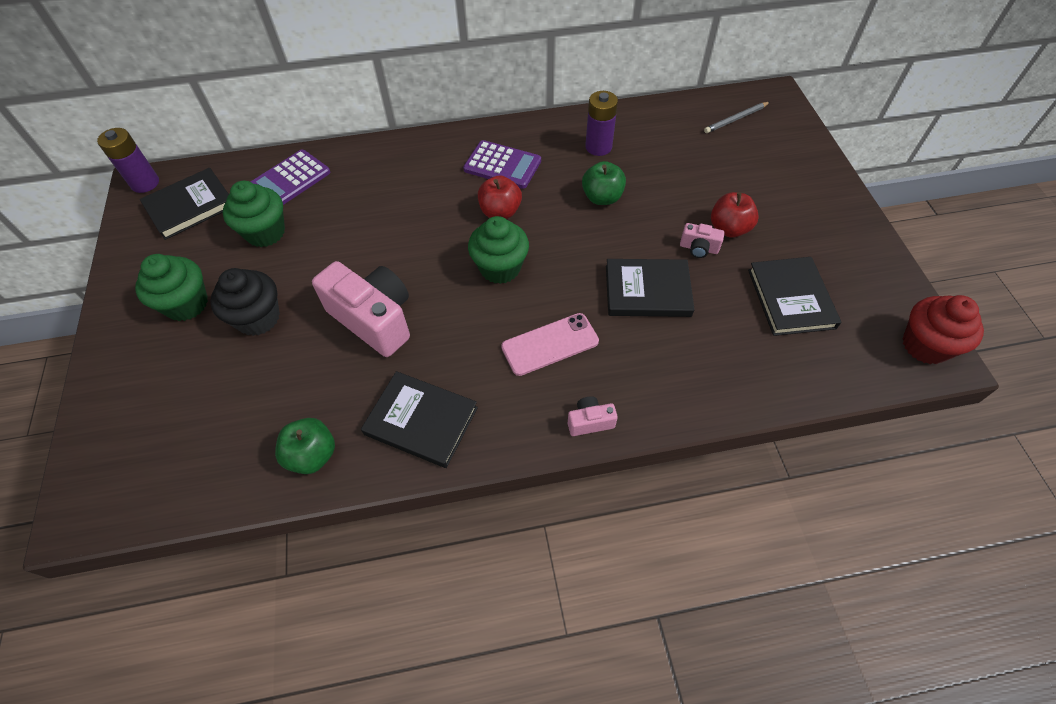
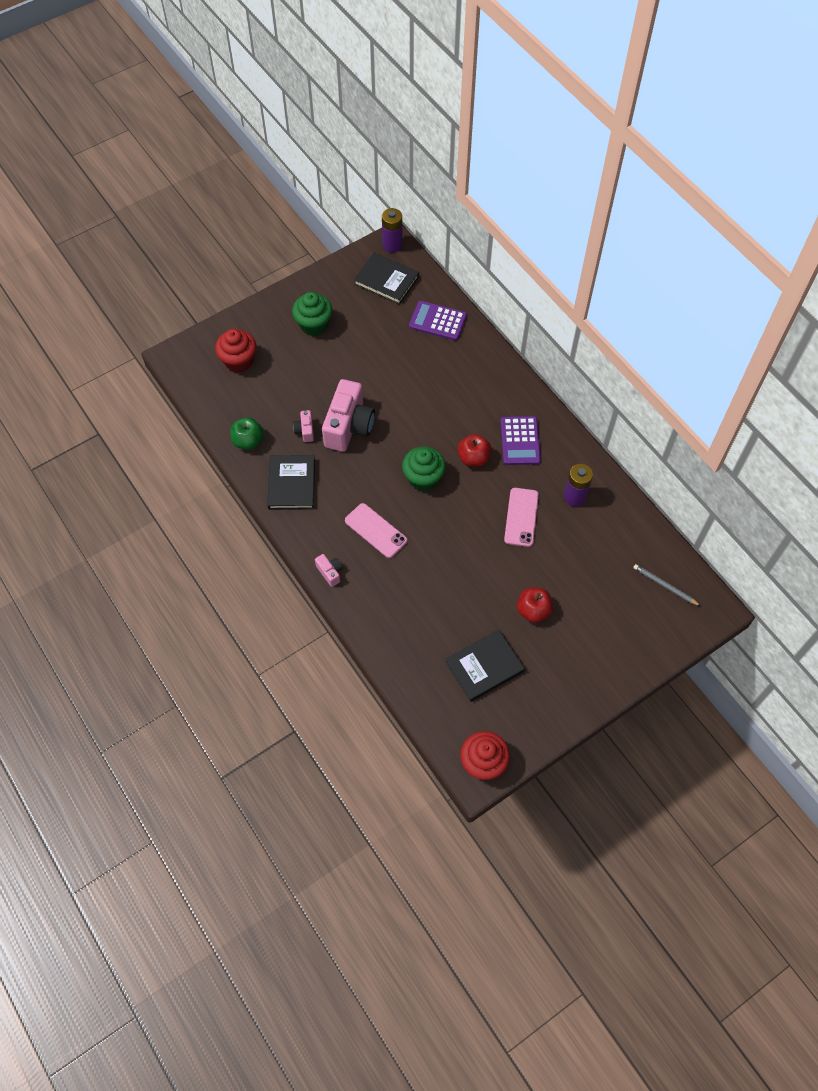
camera: 65 degrees right, 5 degrees up
black cupcake [210,268,280,336] -> none
green cupcake [223,181,285,247] -> none
green apple [582,161,626,205] -> pink phone [504,488,539,547]
black book [606,259,695,317] -> none
pink camera [680,223,725,258] -> pink camera moved to [293,410,314,442]
none -> red cupcake [215,329,256,373]

